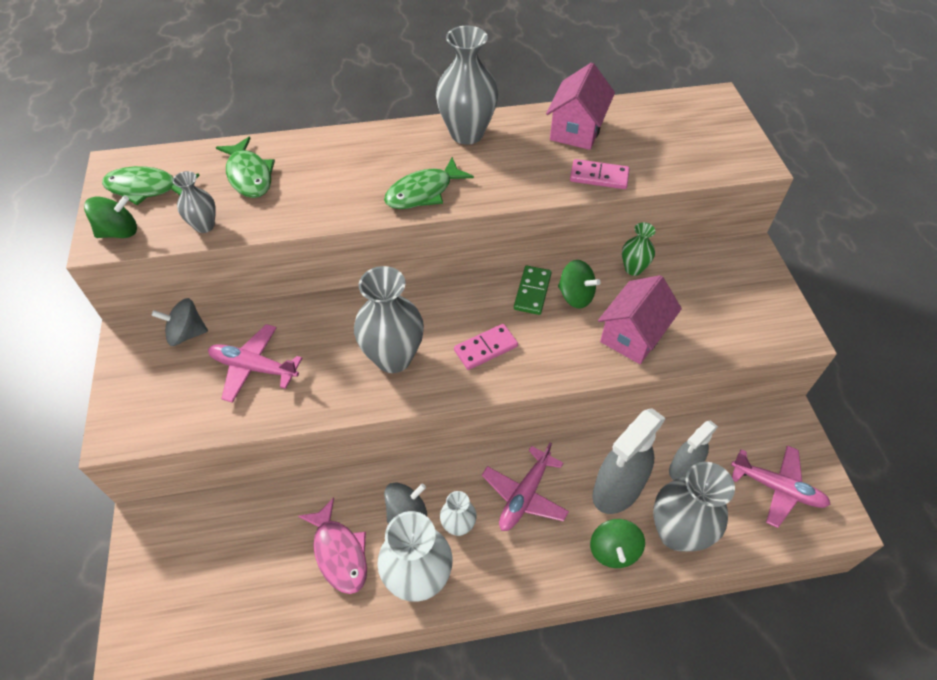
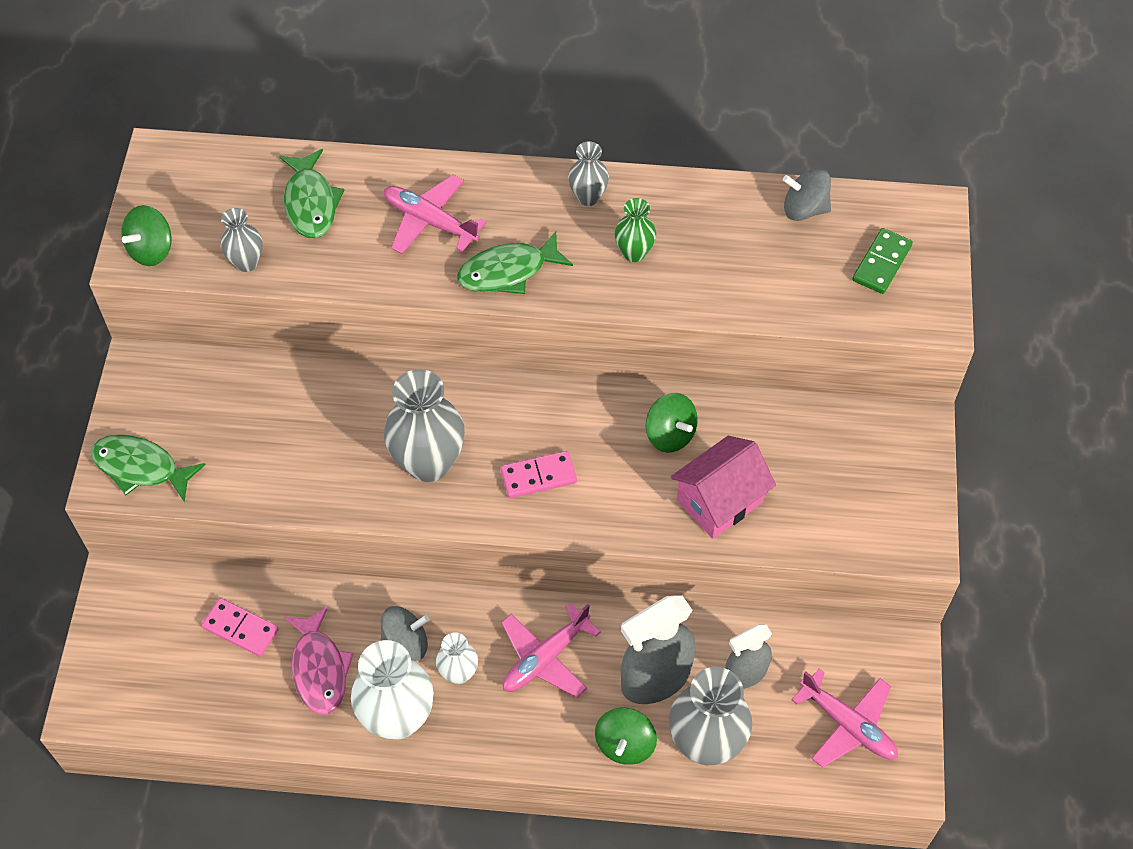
camera: 15 degrees right, 5 degrees up
green spinning top [84,195,137,238] -> green spinning top turned 135 degrees clockwise [122,205,172,266]
green fish [102,166,200,205] -> green fish moved to [91,434,206,502]
grey spinning top [152,298,208,346] -> grey spinning top moved to [783,168,831,221]
pink plane [208,324,302,403] -> pink plane moved to [384,175,487,254]
grey vase [436,26,498,144] -> grey vase [568,141,609,206], size x0.53
green domino [514,266,552,315] -> green domino moved to [852,228,913,294]
pink house [546,63,615,150] -> none
pink domino [570,159,630,189] -> pink domino moved to [202,598,279,657]
green vase [622,222,655,276] -> green vase moved to [615,198,656,262]

